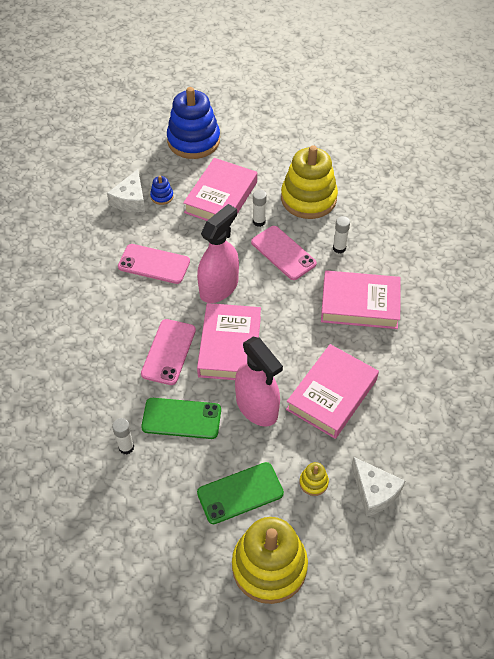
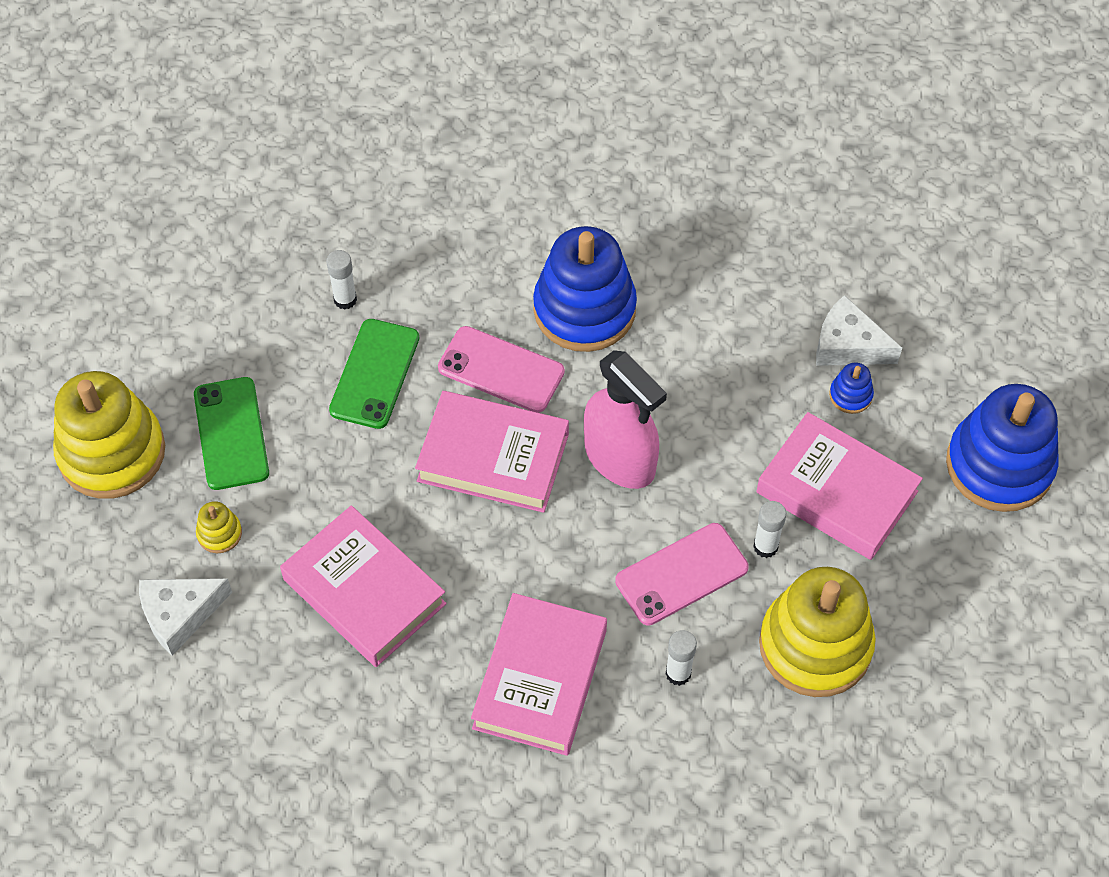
camera: 100 degrees right, 5 degrees up
pink phone [118,244,190,284] -> none
pink spray bottle [235,337,283,427] -> none
none -> blue stacking toy [533,226,637,352]

